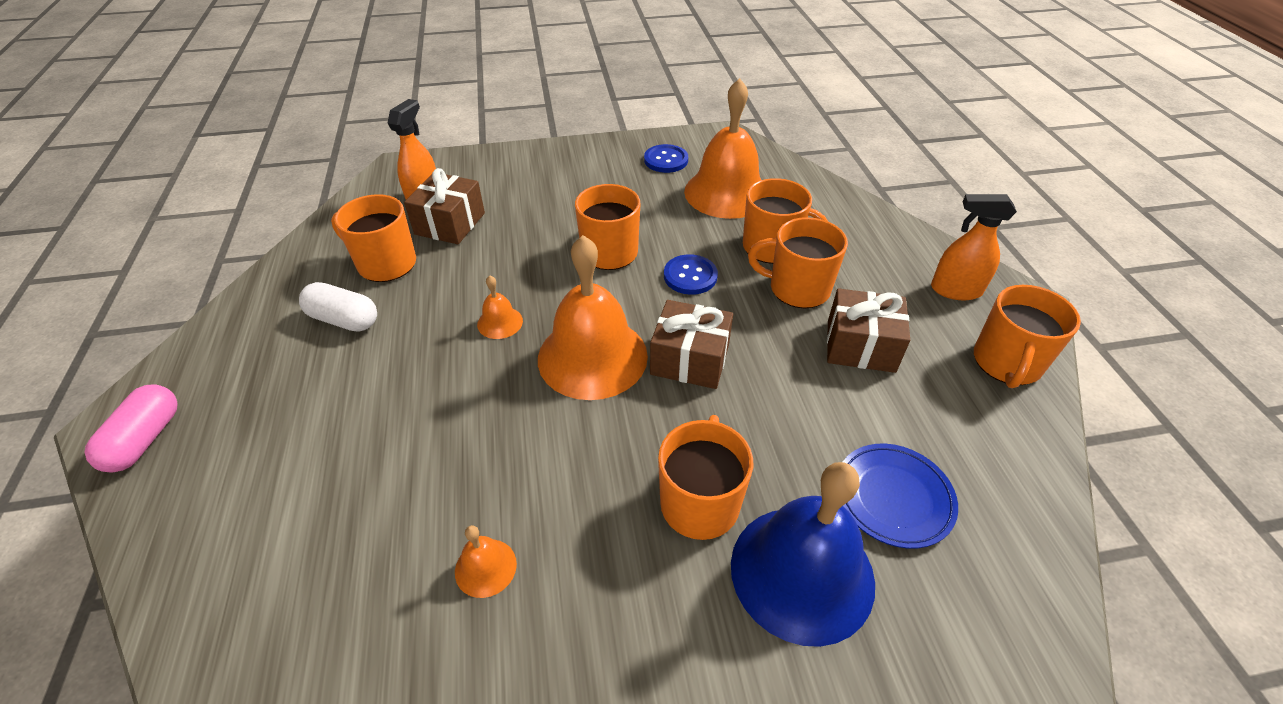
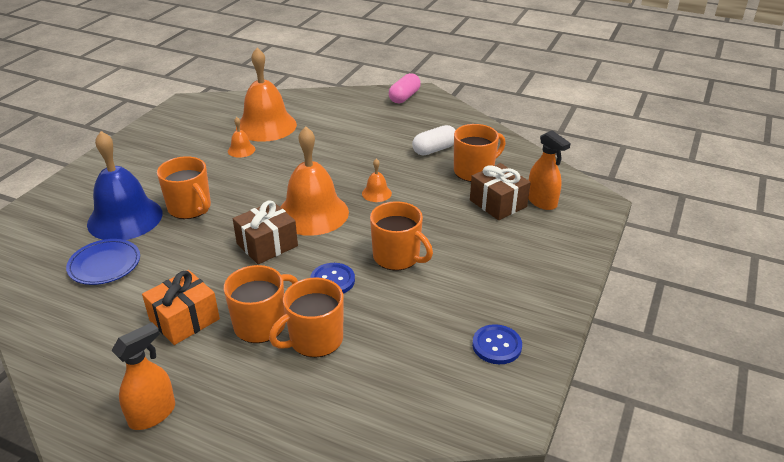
camera: 125 degrees right, 10 degrees down
pink capsule [84,384,178,473] -> pink capsule turned 75 degrees clockwise [389,73,421,103]
orange bell [684,78,761,219] -> orange bell moved to [236,48,297,142]
brown gift [827,288,910,373] -> orange gift [142,270,220,345]
orange mug [974,285,1081,388] -> none

